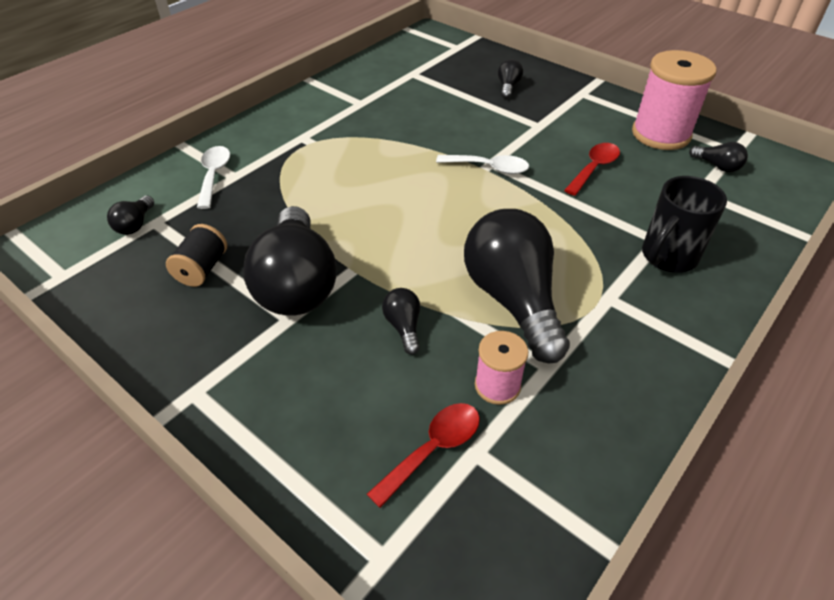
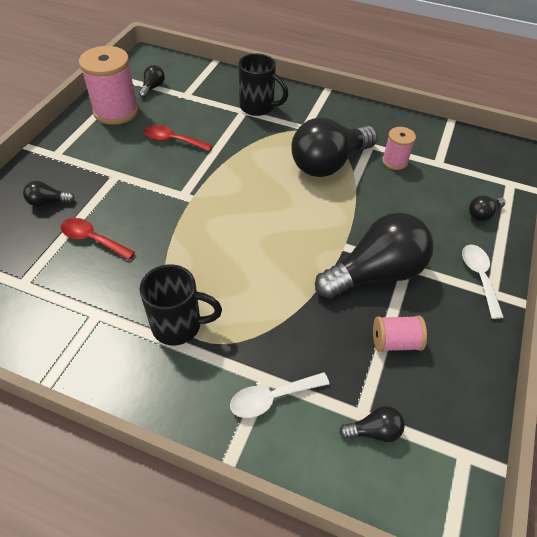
camera: 110 degrees left, 5 degrees up
black spool [166,224,227,287] -> pink spool [373,315,427,352]
red spoon [367,403,480,508] -> red spoon moved to [61,218,135,260]
black light bulb [382,288,420,355] -> black light bulb moved to [469,195,506,221]
white spoon [436,155,529,174] -> white spoon moved to [462,244,504,319]
none -> black mug [139,264,222,345]

